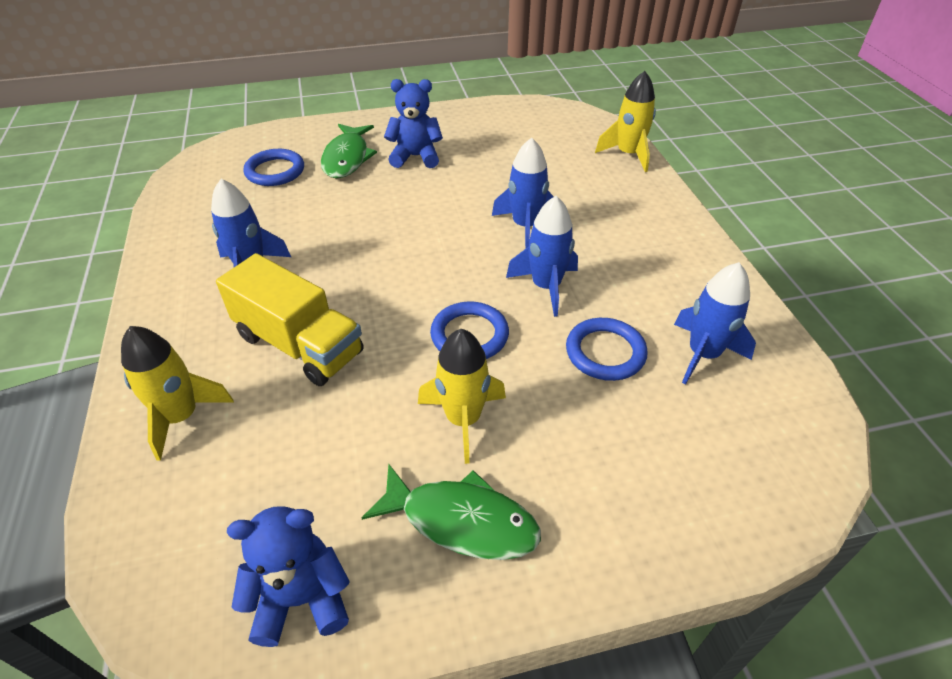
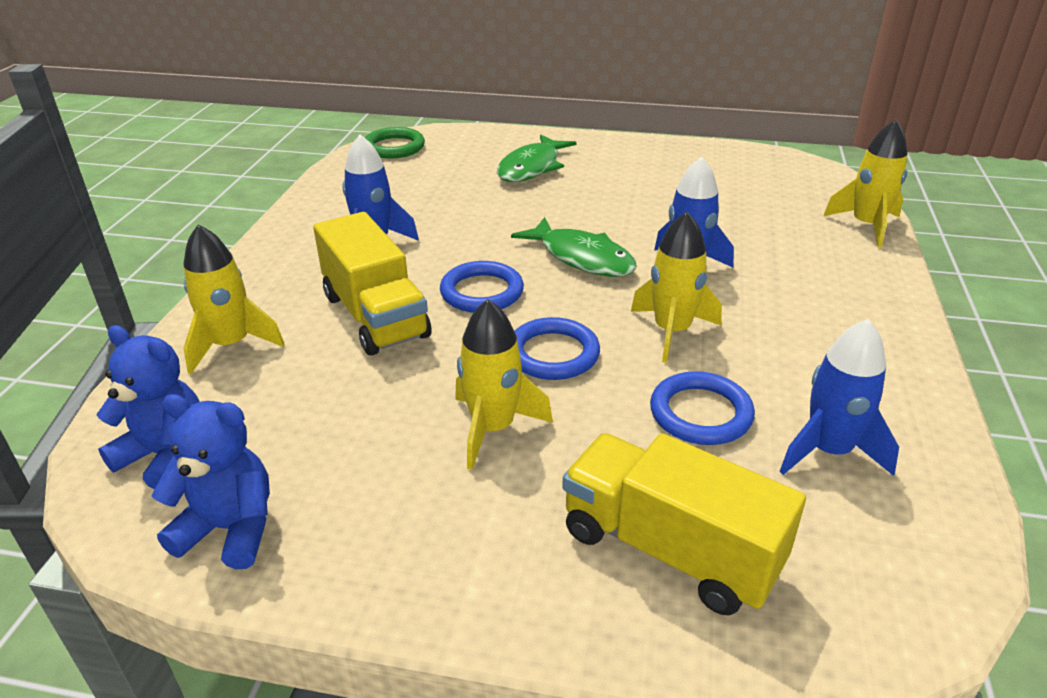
camera: 25 degrees right, 10 degrees down
blue ring [244,149,304,186] -> blue ring moved to [440,261,524,313]
green fish [361,464,541,560] -> green fish moved to [511,217,637,277]
blue teddy bear [384,79,443,168] -> blue teddy bear moved to [96,325,200,489]
blue rocket [506,196,578,317] -> yellow rocket [631,212,722,363]
none -> green ring [365,127,425,158]
none -> yellow truck [562,433,806,615]

